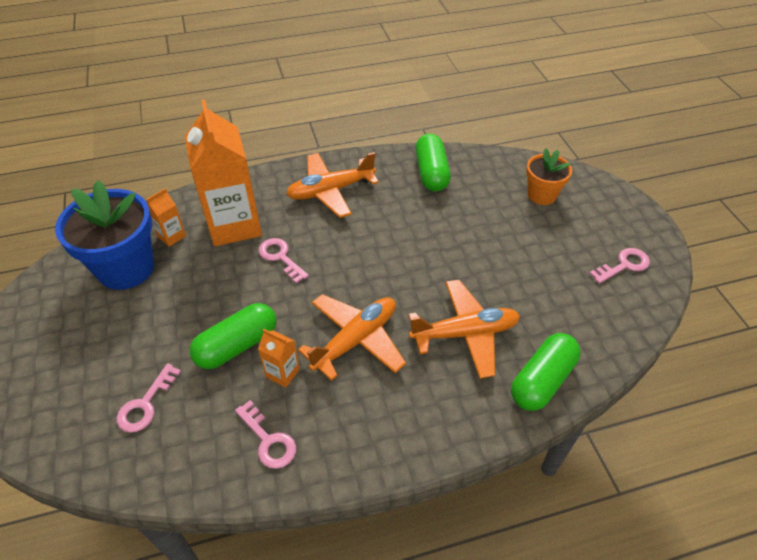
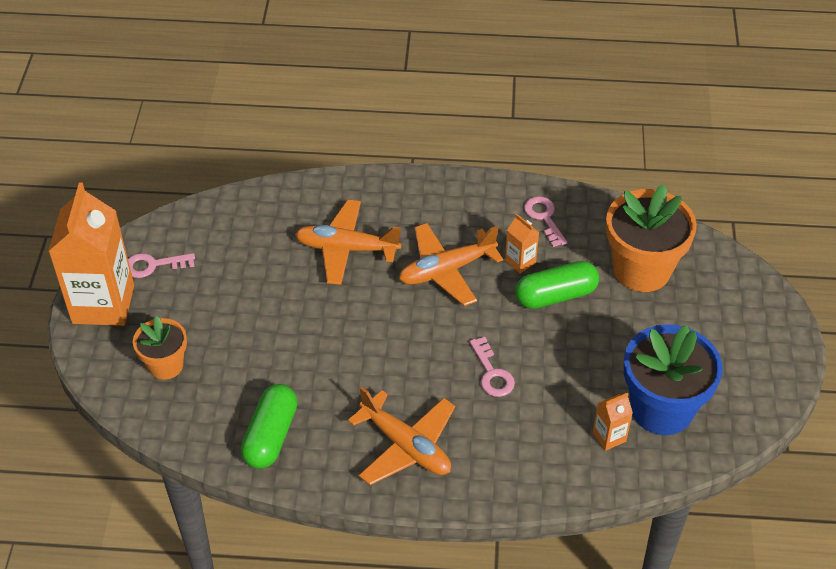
camera: 160 degrees left, 0 degrees up
pink key [116,364,181,433] -> orange flower pot [606,184,697,292]
orange carton [185,100,262,246] -> orange carton moved to [48,183,134,326]
orange plane [286,152,379,218] -> orange plane turned 45 degrees clockwise [348,386,455,485]
green capsule [511,333,580,411] -> none

